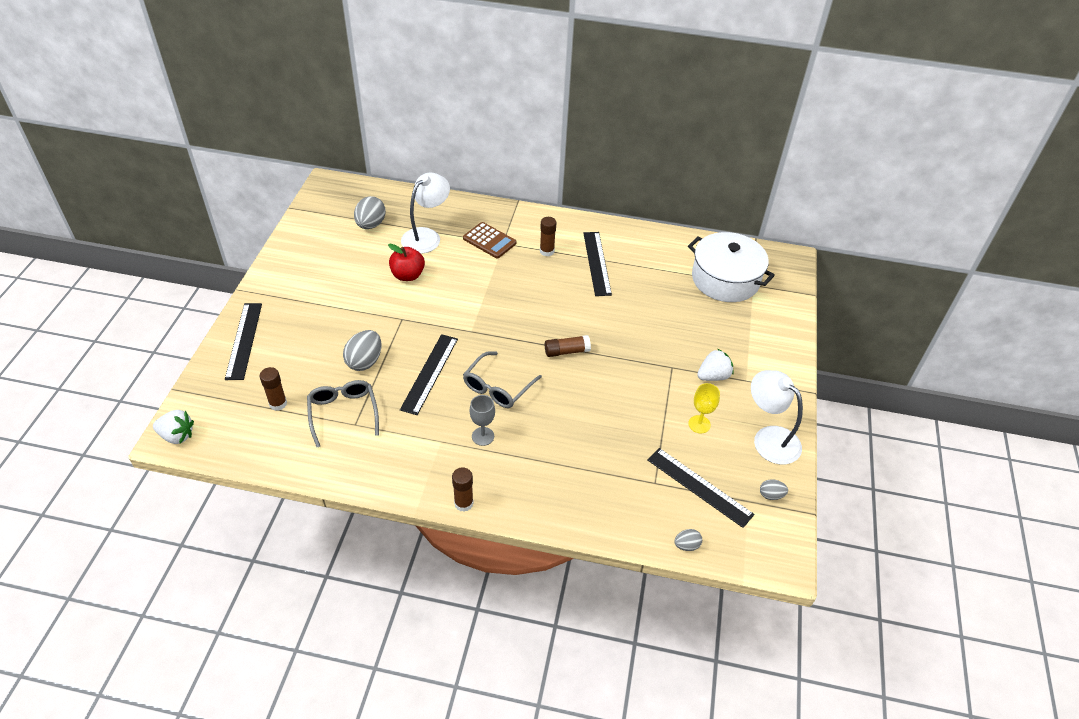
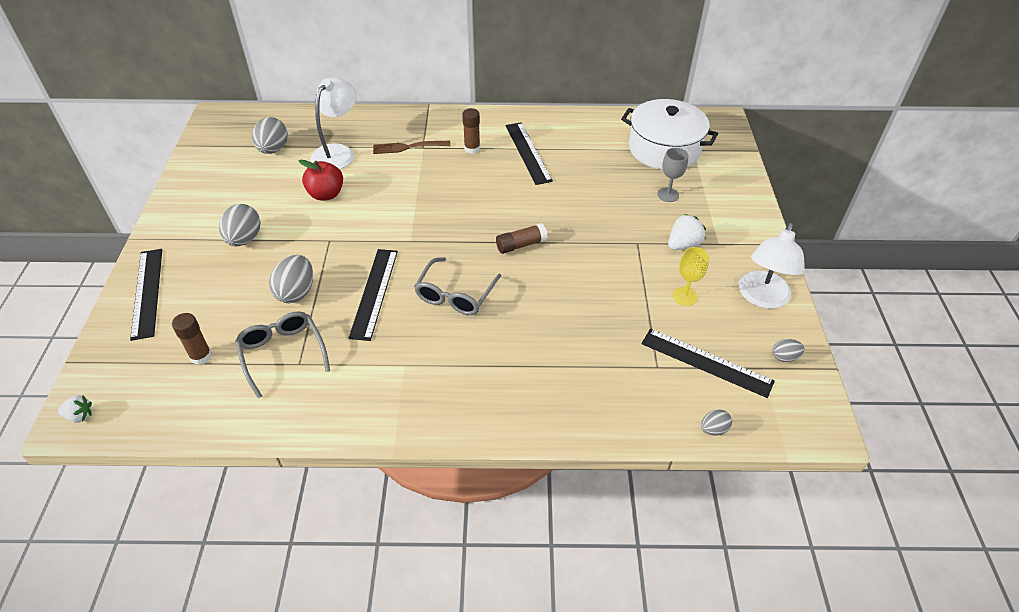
camera: 10 degrees left, 0 degrees up
white strawberry [153,410,194,444] -> white strawberry [58,395,92,423], size x0.64
brown glue stick [452,467,473,512] -> none
brown calculator [463,222,517,259] -> brown fork [373,141,451,154]
grey goblet [470,395,495,446] -> grey goblet moved to [657,148,688,202]
white lamp [751,370,803,465] -> white lamp turned 105 degrees counterclockwise [739,223,805,309]
none -> grey egg [219,204,261,246]

